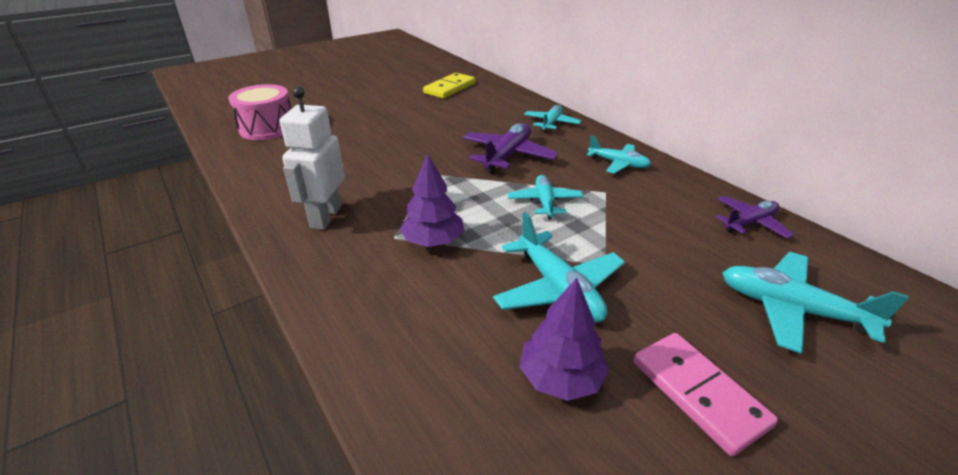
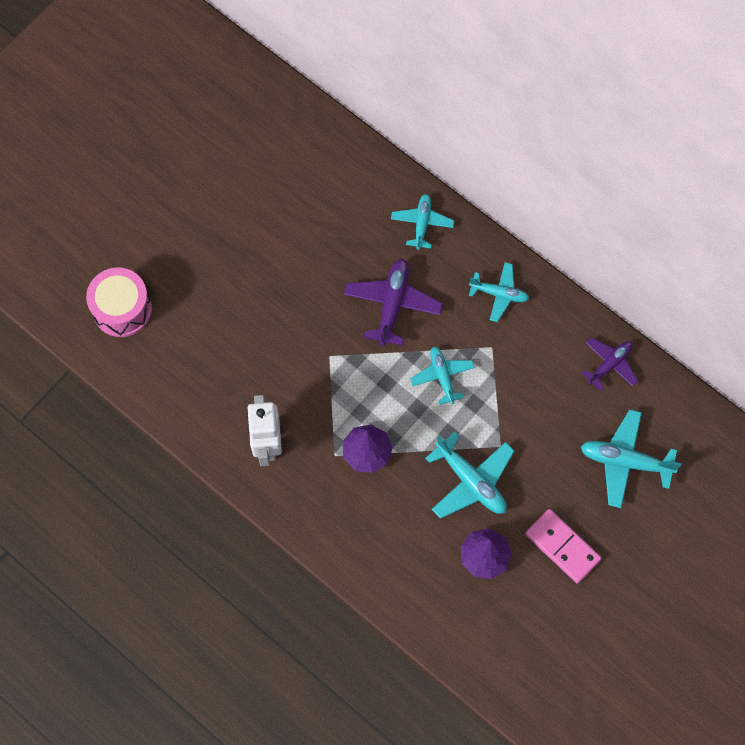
camera: 15 degrees left, 35 degrees up
yellow domino [423,73,475,98] -> none

